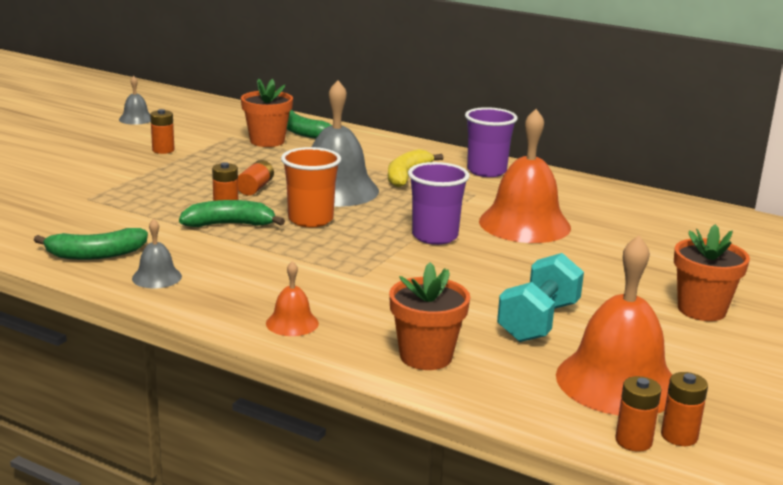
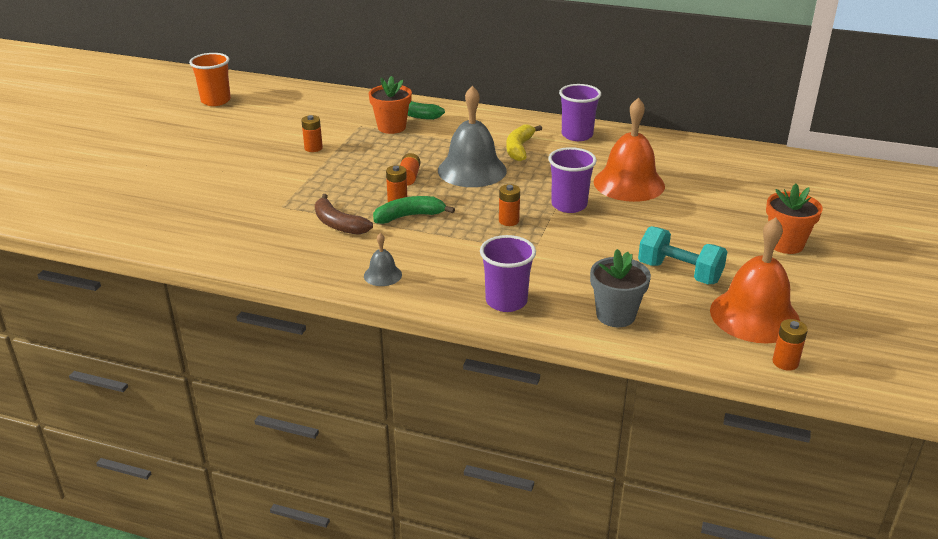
camera: 10 degrees left, 10 degrees up
green banana [34,228,148,260] -> none
grey bell [119,76,151,125] -> none
orange bell [266,261,319,336] -> purple cup [480,235,536,312]
orange cup [281,147,341,227] -> orange cup moved to [189,53,231,106]
orange flower pot [389,262,470,370] -> grey flower pot [590,249,651,327]
turquoise dumbbell [497,253,584,342] -> turquoise dumbbell turned 75 degrees counterclockwise [638,226,727,284]
orange battery [661,372,708,446] -> orange battery moved to [499,184,520,226]
none -> brown banana [315,194,373,235]

